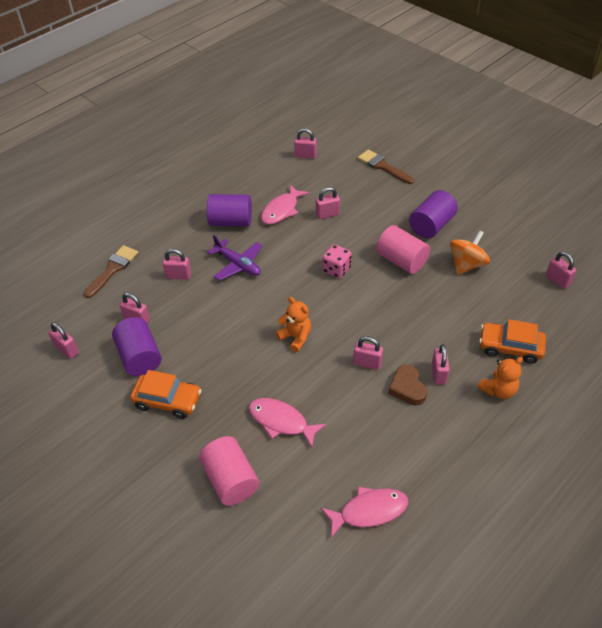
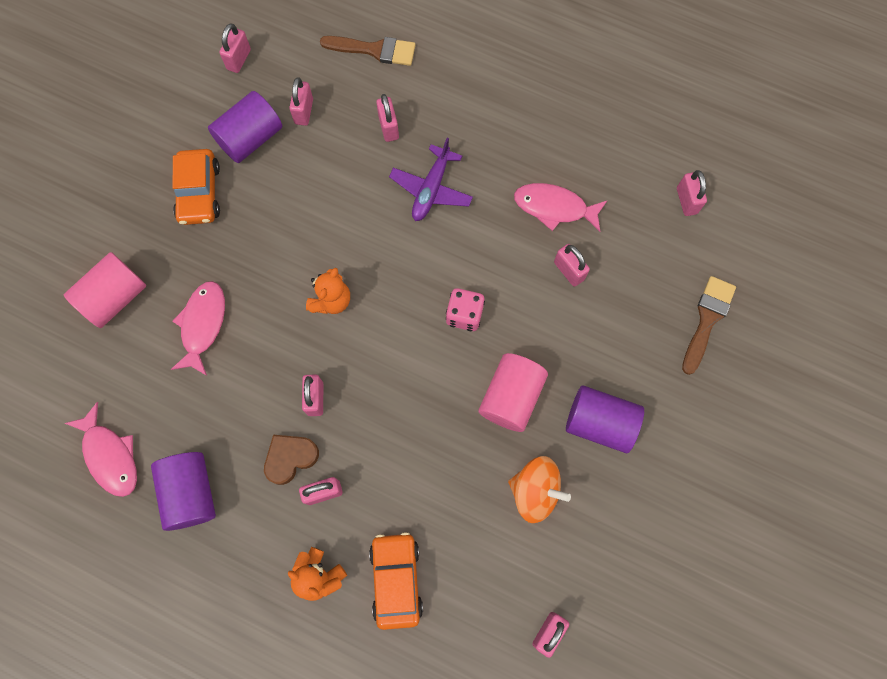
camera: 70 degrees right, 25 degrees up
purple cylinder [207,194,252,227] -> purple cylinder moved to [151,452,216,531]

